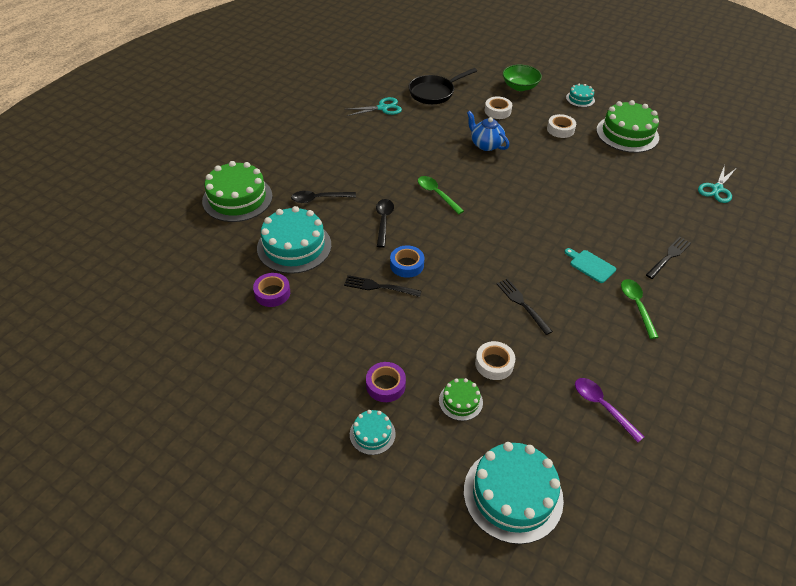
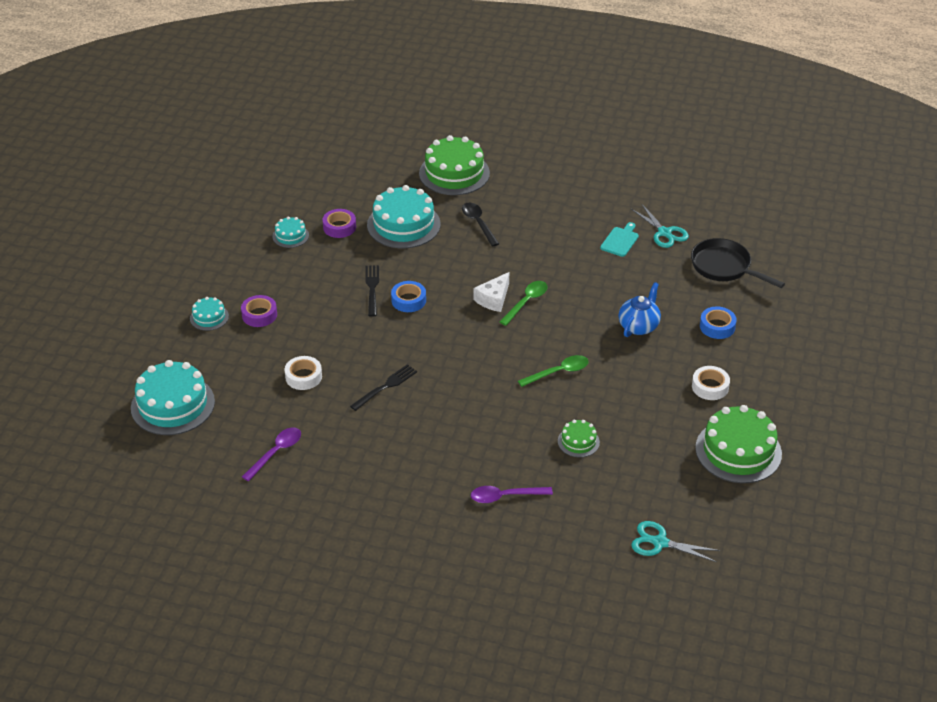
camera: 75 degrees right, 5 degrees down
black spoon [376,199,394,248] -> none
green cake [439,378,483,421] -> green cake moved to [558,420,600,457]
white tape [485,96,512,119] -> blue tape [700,307,737,339]
green bowl [503,65,542,91] -> none
turquoise cutting board [565,248,616,283] -> turquoise cutting board moved to [600,222,639,257]
turquoise cake [566,84,595,107] -> turquoise cake moved to [272,217,309,248]
green spoon [621,279,659,339] -> green spoon moved to [518,355,589,387]
black fork [646,237,691,279] -> purple spoon [471,486,553,503]
none -> white cheese [473,272,509,312]

